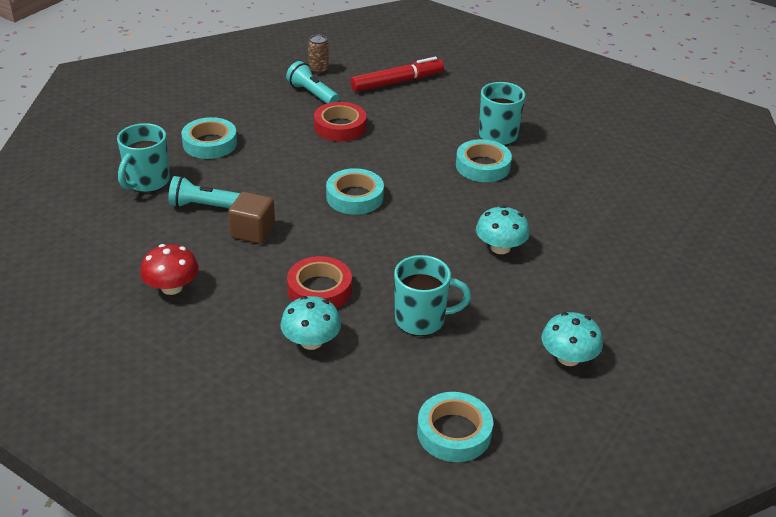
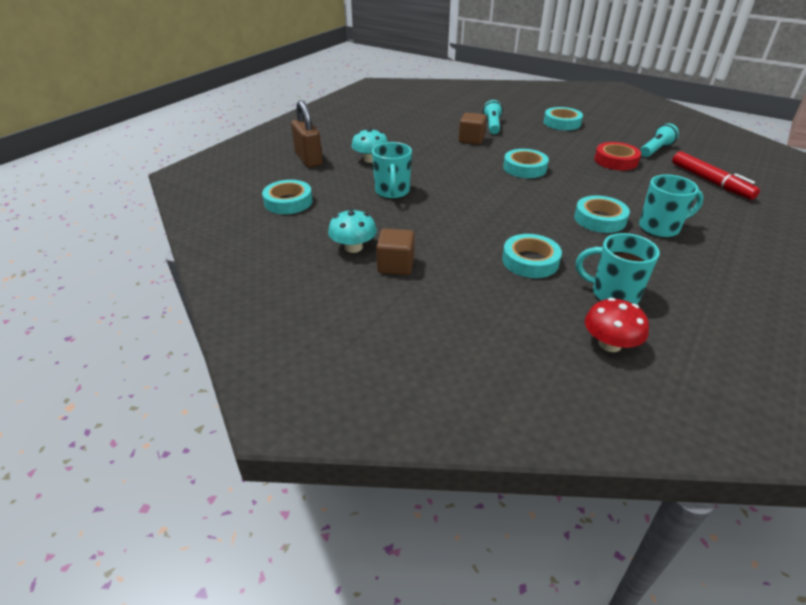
camera: 90 degrees right, 0 degrees up
turquoise mug [117,123,170,193] -> turquoise mug moved to [576,233,660,304]
red mushroom [140,244,198,295] -> red mushroom moved to [585,298,649,352]
red tape [287,256,352,308] -> none
brown can [308,35,329,74] -> none
turquoise mushroom [476,206,530,254] -> none
none -> brown padlock [291,100,323,167]
none -> brown cube [376,228,415,275]
none -> turquoise tape [502,234,562,278]

